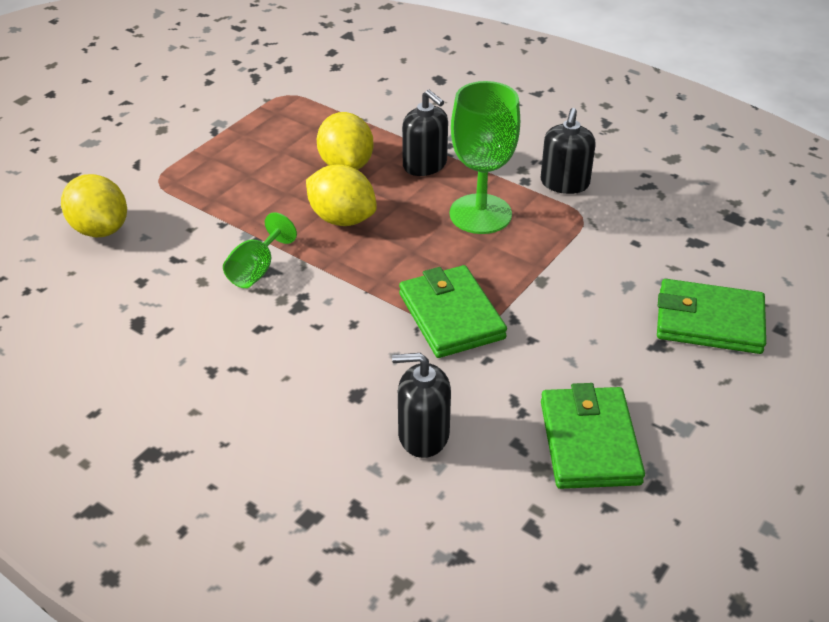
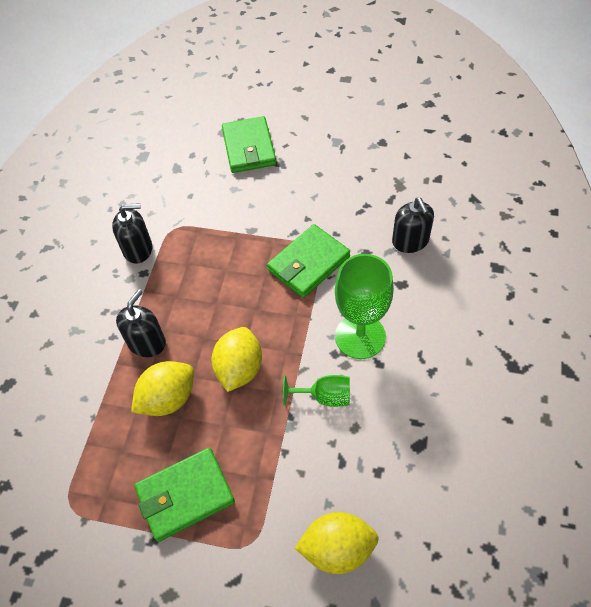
camera: 110 degrees left, 15 degrees up
yellow lemon [61,174,127,237] -> yellow lemon turned 60 degrees clockwise [295,512,379,574]
green goblet [450,81,520,234] -> green goblet moved to [335,254,394,359]
green wallet [541,383,645,489] -> green wallet moved to [134,448,235,542]

